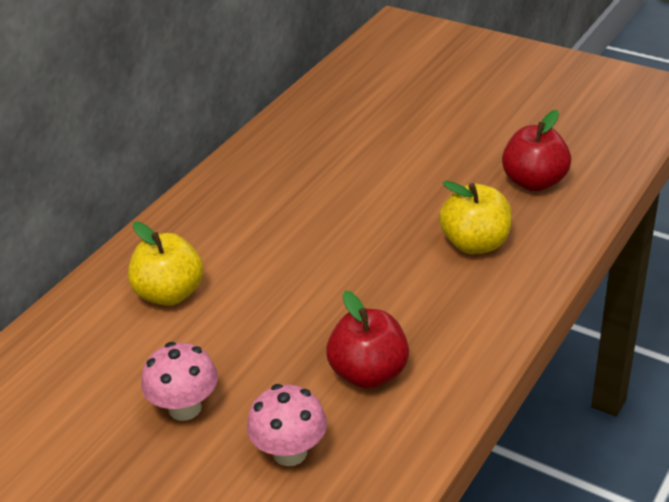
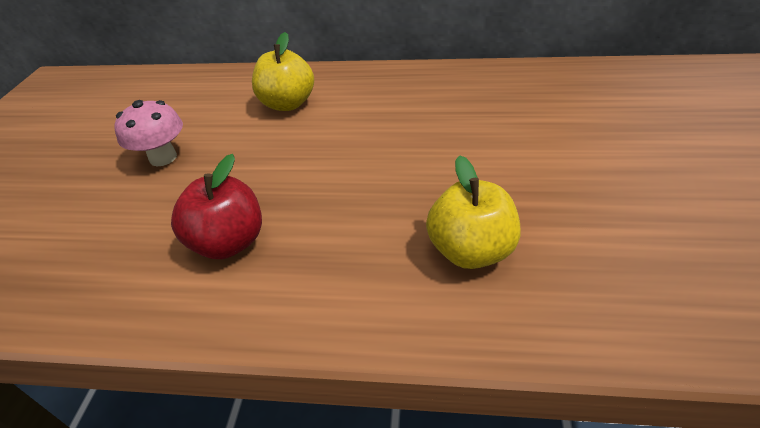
camera: 65 degrees right, 5 degrees up
pink mushroom [247,384,327,466] -> none
red apple [502,110,571,191] -> none

